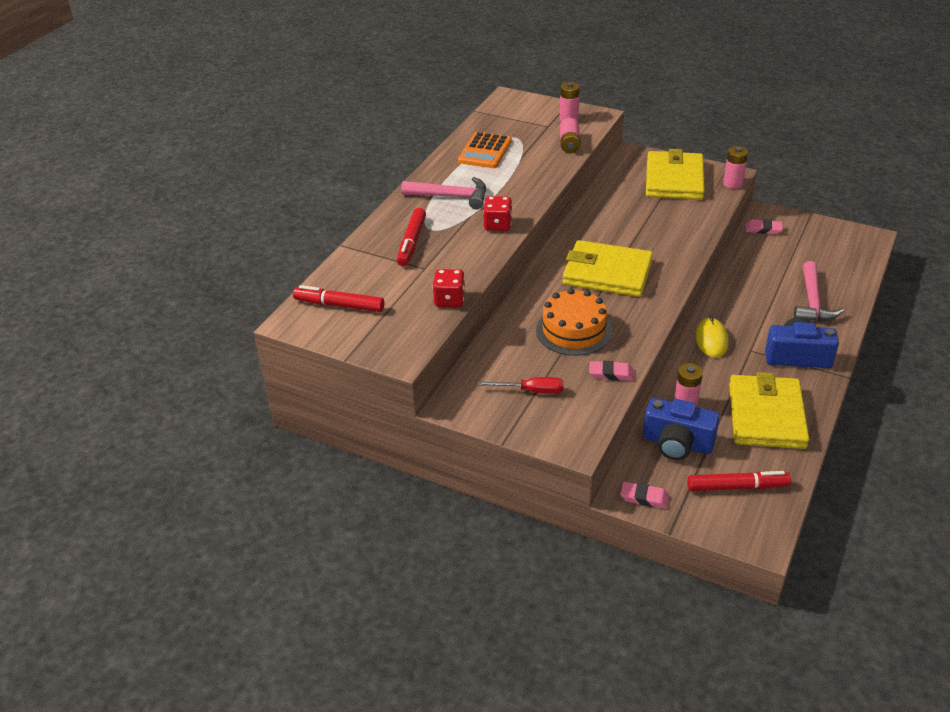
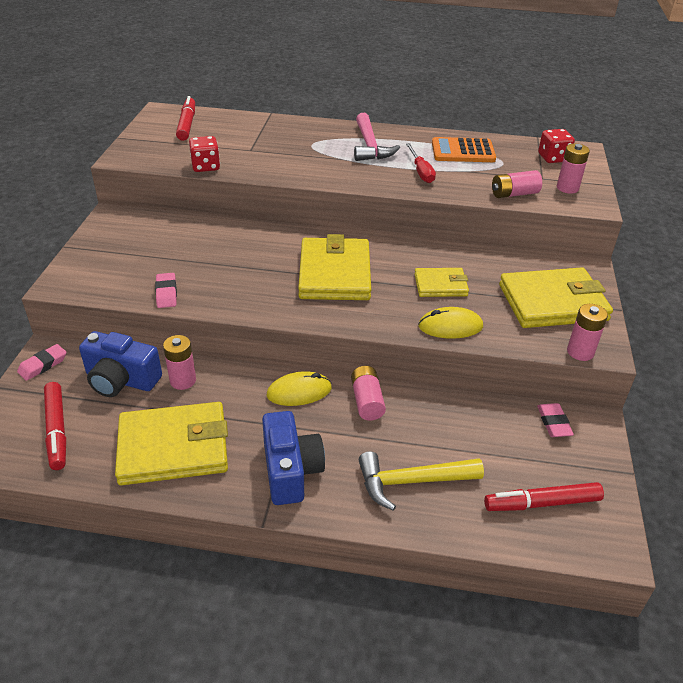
camera: 70 degrees right, 0 degrees up
red marker [397,208,426,266] -> red marker moved to [484,482,604,511]
red screwdriver [477,377,564,394] -> red screwdriver moved to [406,143,436,183]
red dice [483,196,512,231] -> red dice moved to [538,129,575,163]
orange cake [536,288,612,356] -> none
pink eraser [621,481,669,509] -> pink eraser turned 45 degrees clockwise [17,344,67,381]
blue camera [643,398,720,460] -> blue camera turned 75 degrees counterclockwise [79,331,162,397]
pink hammer [794,261,844,322] -> yellow hammer [358,451,484,511]
none -> pink battery [351,366,386,421]
none -> yellow wallet [414,268,469,297]
none -> yellow mouse [418,307,483,339]

